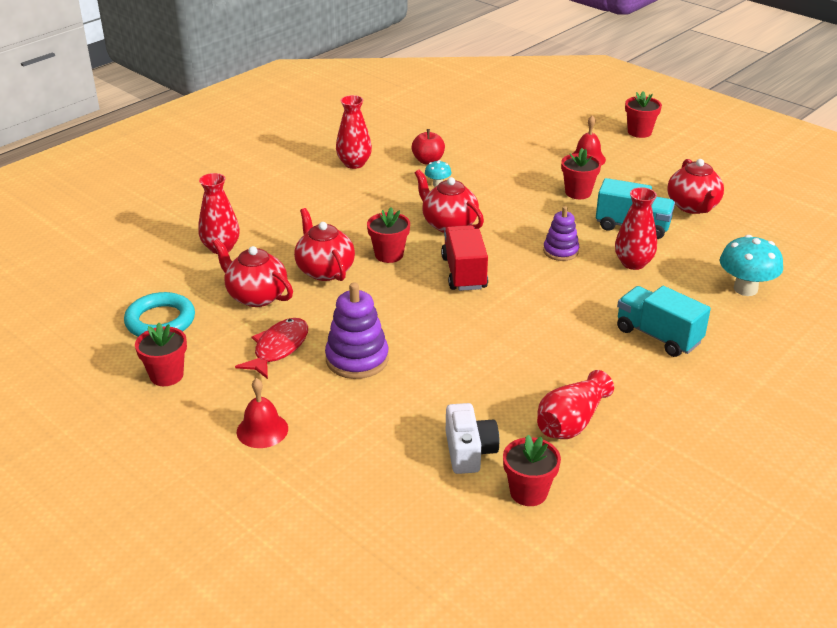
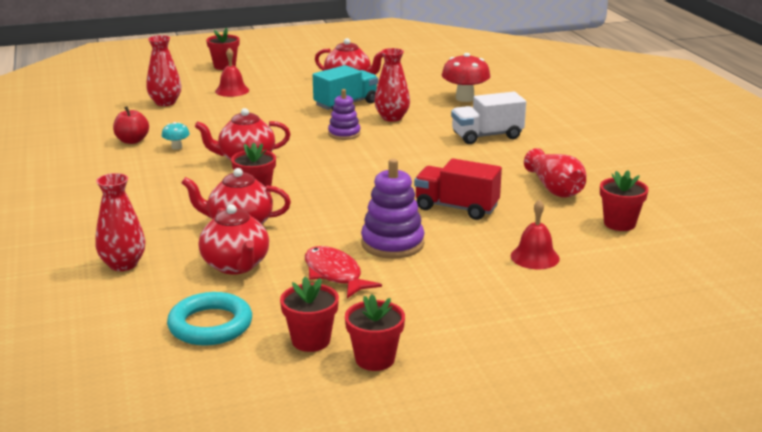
camera: 60 degrees left, 10 degrees down
red teapot [213,239,293,307] -> red teapot turned 90 degrees counterclockwise [199,204,269,275]
red bell [237,378,288,448] -> red bell moved to [511,199,560,269]
red vase [336,95,372,169] -> red vase moved to [146,35,182,106]
red truck [441,225,488,291] -> red truck moved to [414,159,502,220]
white camera [446,403,499,474] -> none
red flower pot [561,148,601,199] -> red flower pot moved to [345,294,405,371]
turquoise truck [617,286,711,357] -> white truck [451,92,526,144]
turquoise mushroom [720,235,783,296] -> red mushroom [442,53,490,102]

